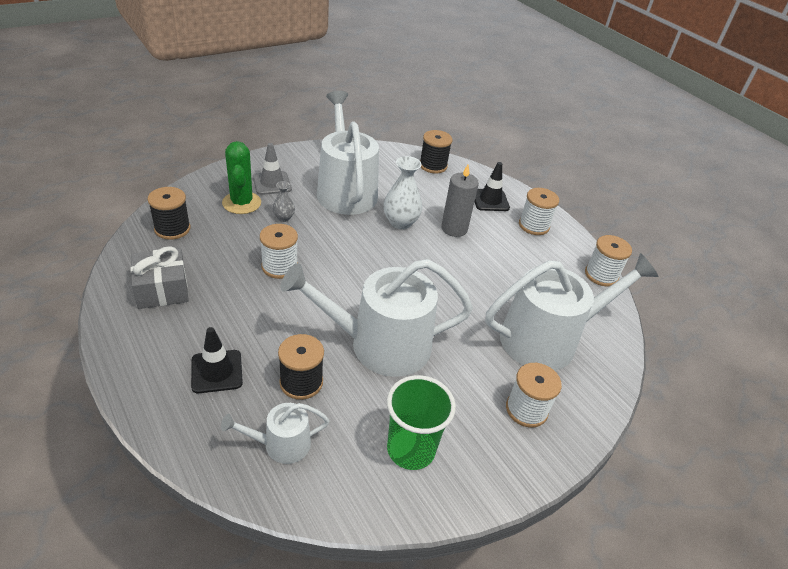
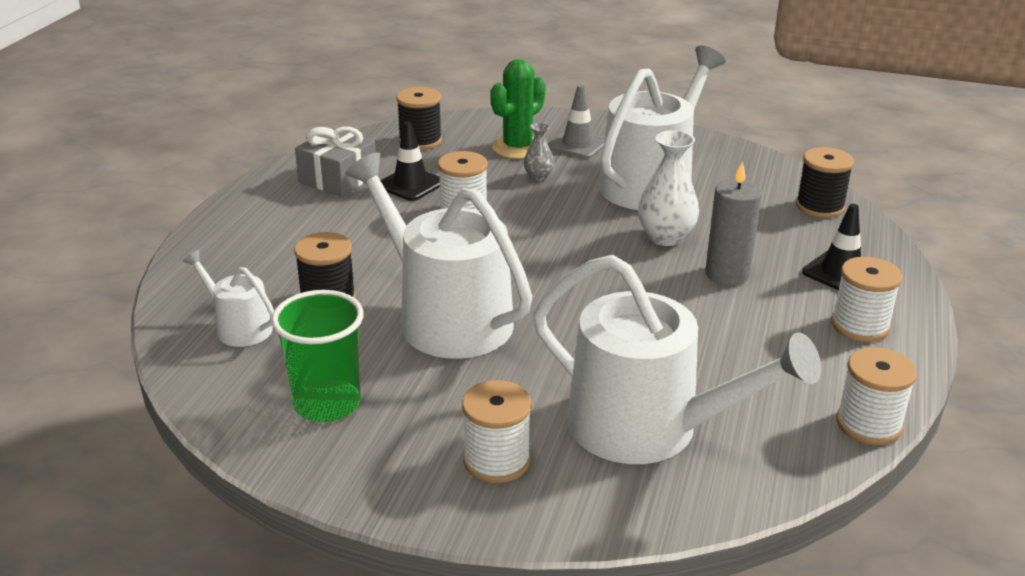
camera: 55 degrees right, 10 degrees down
black traffic cone [191,327,243,393] -> black traffic cone moved to [380,121,440,201]

